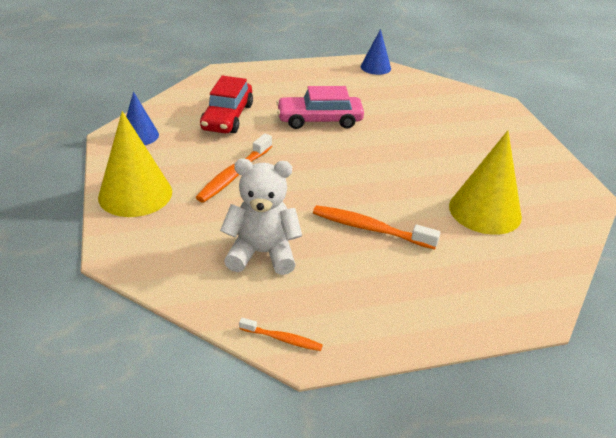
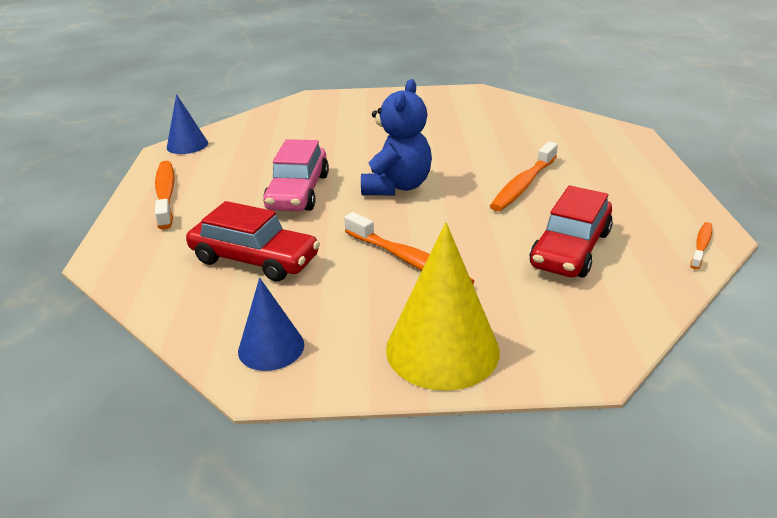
camera: 75 degrees left, 5 degrees down
white teddy bear [220,158,302,275] -> red car [530,186,613,278]
yellow cone [449,130,522,235] -> none
none -> orange toothbrush [155,161,175,230]
none -> blue teddy bear [361,79,432,195]

